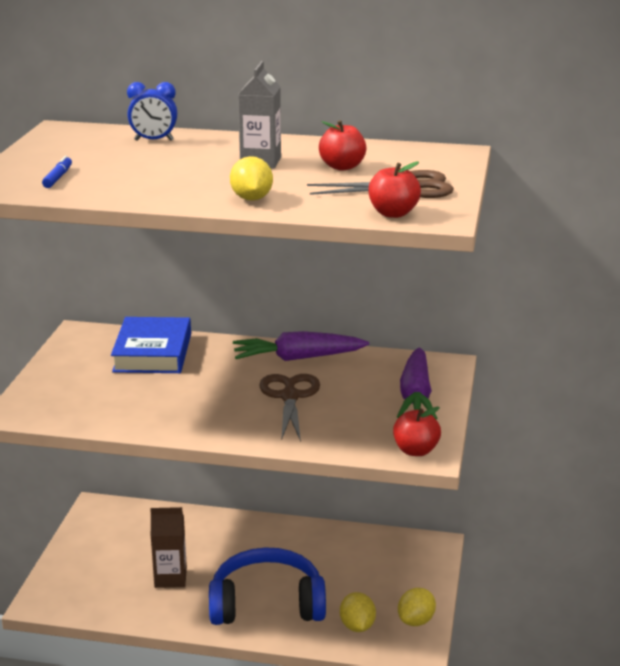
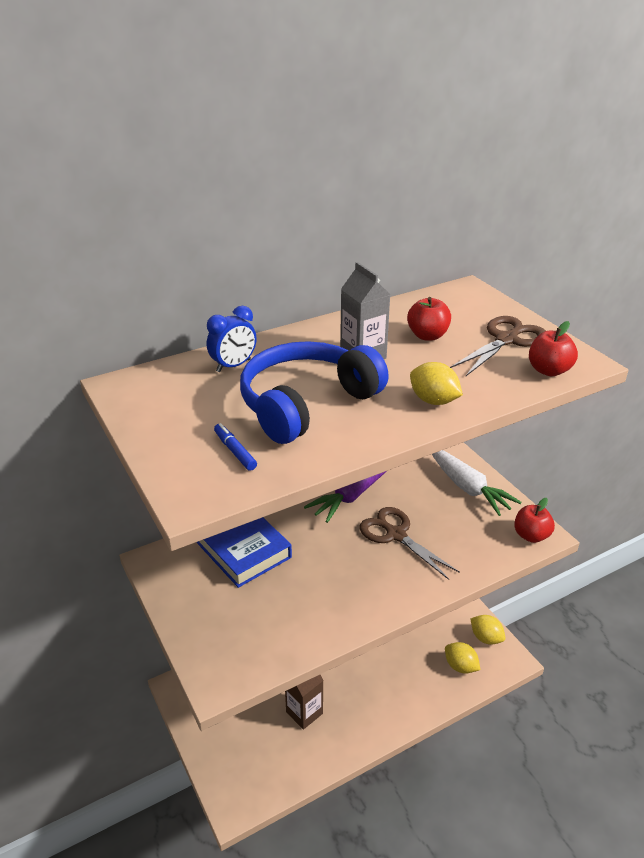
camera: 40 degrees left, 10 degrees up
blue headphones [209,547,326,625] -> blue headphones moved to [240,341,389,444]
purple carrot [397,347,438,420] -> white carrot [432,450,522,516]
yellow lemon [398,588,436,626] -> yellow lemon turned 45 degrees counterclockwise [470,615,506,645]

